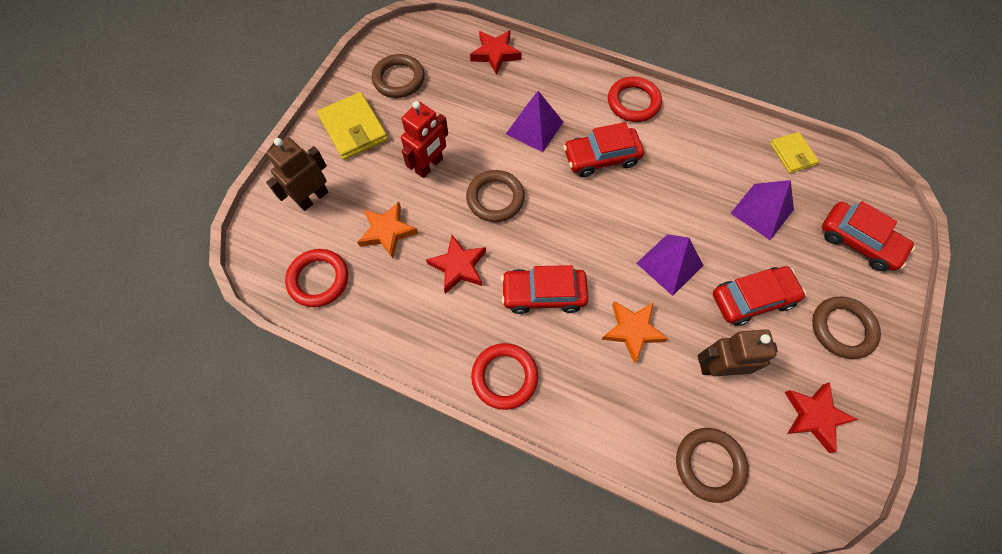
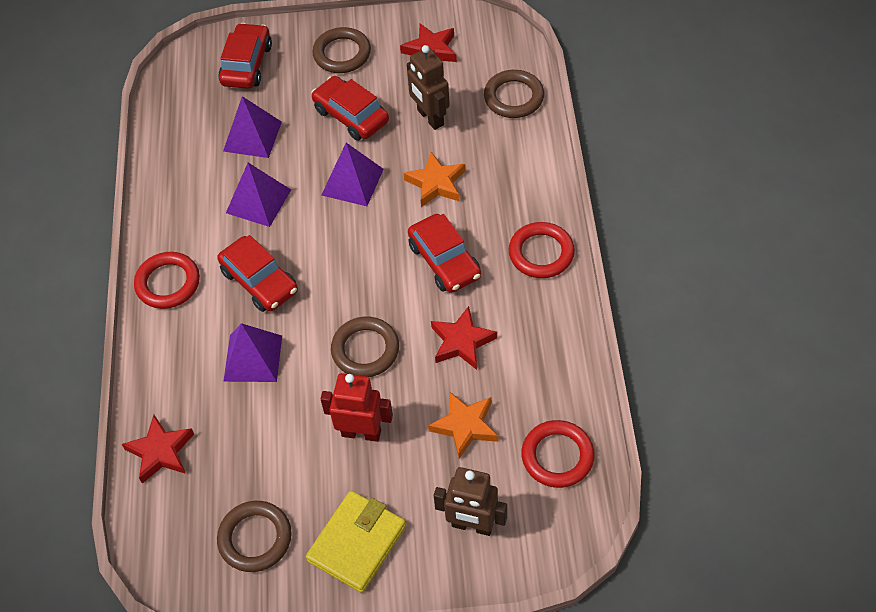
camera: 115 degrees left, 10 degrees down
yellow wallet [770,132,819,173] -> none
none -> purple pyramid [226,163,291,227]

